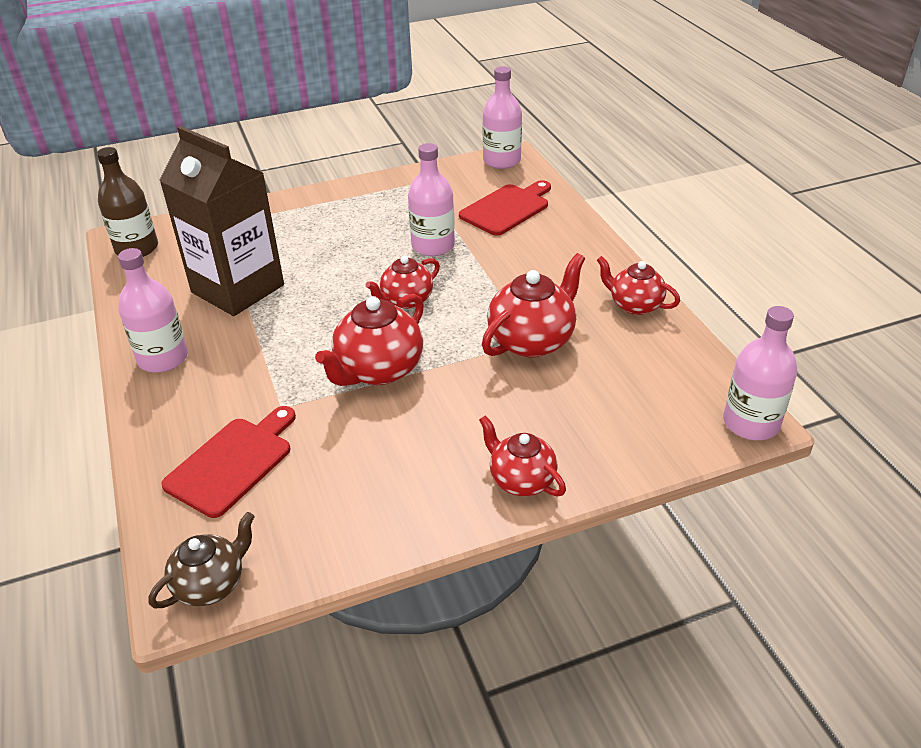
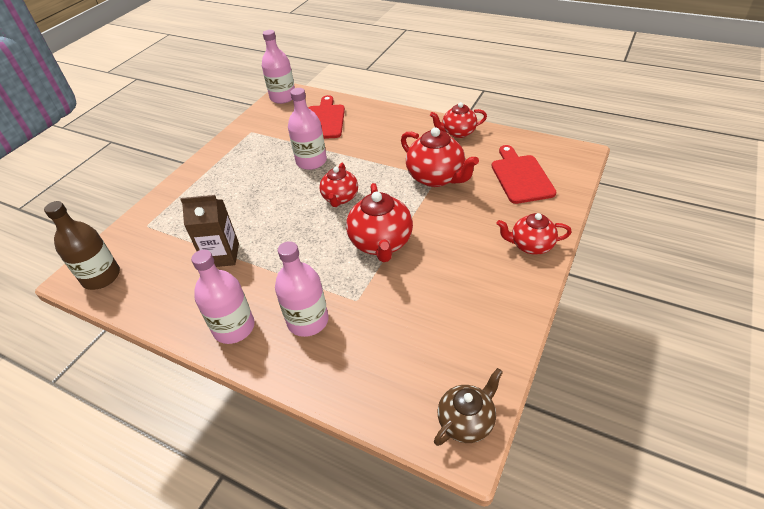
camera: 40 degrees left, 5 degrees up
brown teapot [148,512,255,608] -> brown teapot turned 45 degrees clockwise [434,368,503,446]
brown carton [159,126,284,316] -> brown carton [180,195,239,267], size x0.57
red cutting board [161,406,296,518] -> red cutting board moved to [492,145,556,204]
red teapot [482,253,585,358] -> red teapot turned 135 degrees clockwise [401,127,479,187]
pink bottle [723,306,797,440] -> pink bottle moved to [275,241,329,337]

